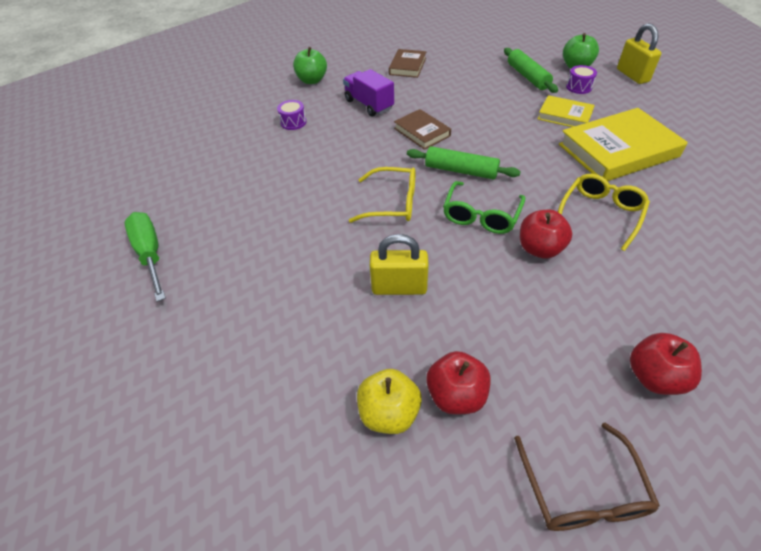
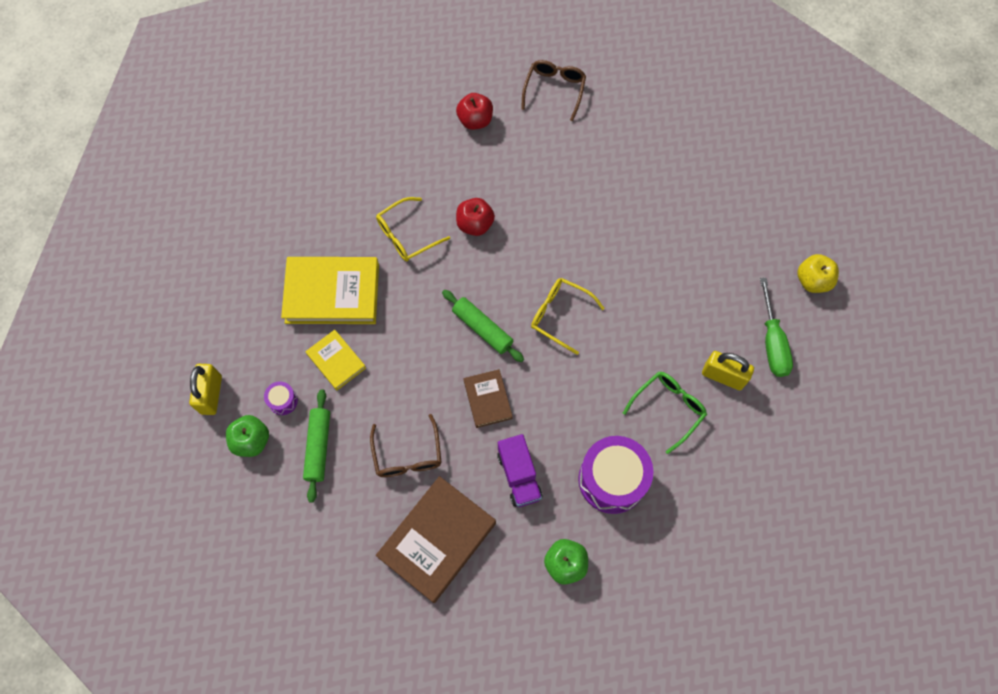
camera: 160 degrees left, 20 degrees up
purple drum [277,100,306,130] -> purple drum [578,436,653,514], size x2.26
yellow apple [357,369,422,434] -> yellow apple moved to [797,254,839,293]
yellow padlock [370,234,429,295] -> yellow padlock moved to [702,351,754,390]
brown book [389,49,426,78] -> brown book [376,476,496,603], size x1.85
red apple [426,351,490,414] -> none
green glasses [443,181,525,234] -> green glasses moved to [623,371,707,454]
none -> brown glasses [370,414,441,477]

